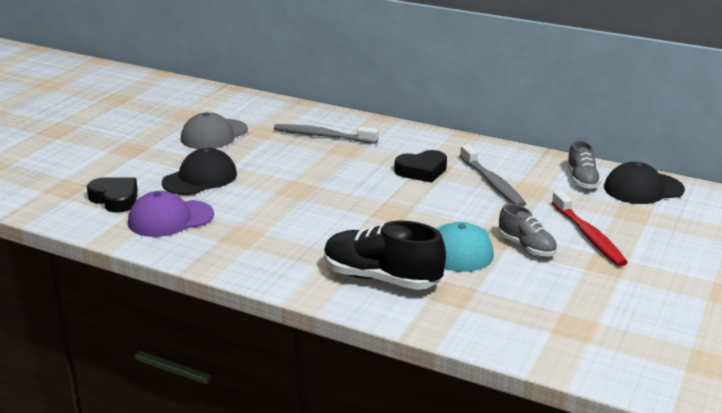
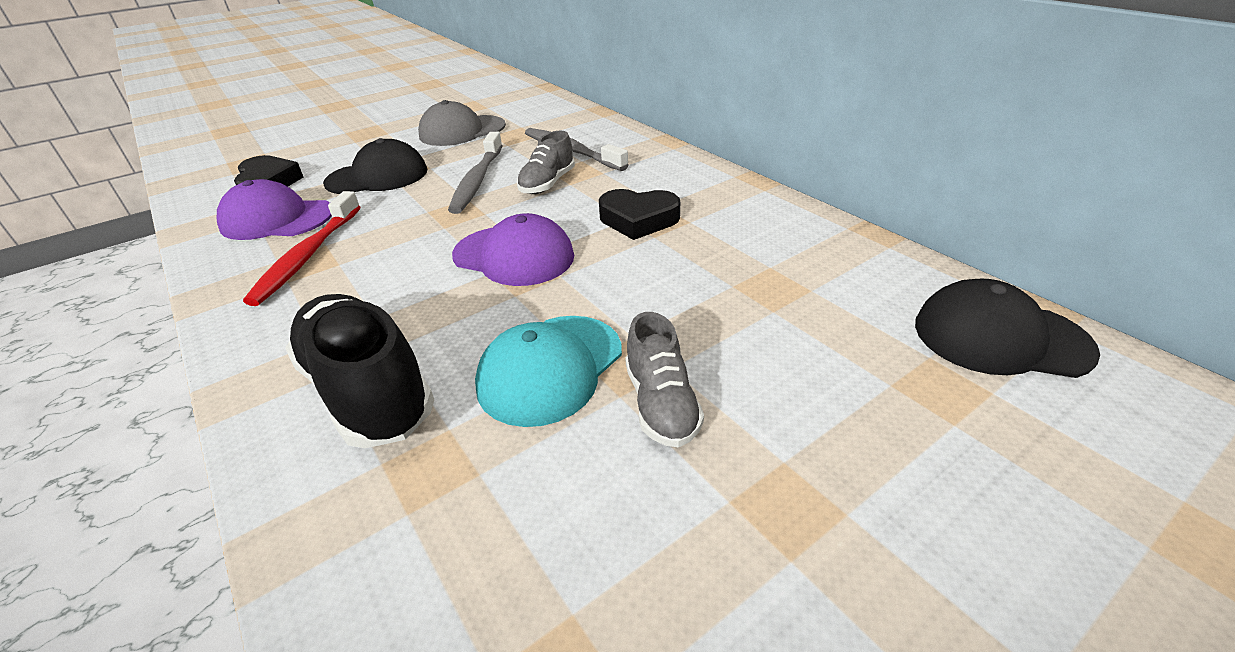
camera: 30 degrees right, 10 degrees up
grey toothbrush [460,144,526,207] -> grey toothbrush moved to [448,132,503,214]
red toothbrush [552,190,628,267] -> red toothbrush moved to [243,191,360,306]
grey shoe [567,140,601,189] -> grey shoe moved to [517,131,575,194]
none -> purple cap [452,213,574,286]

